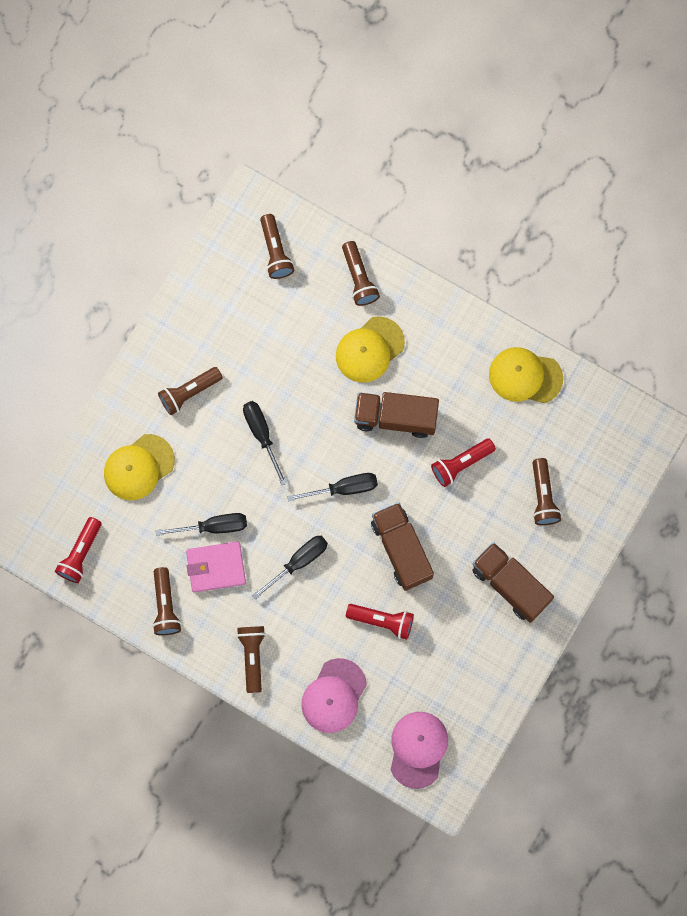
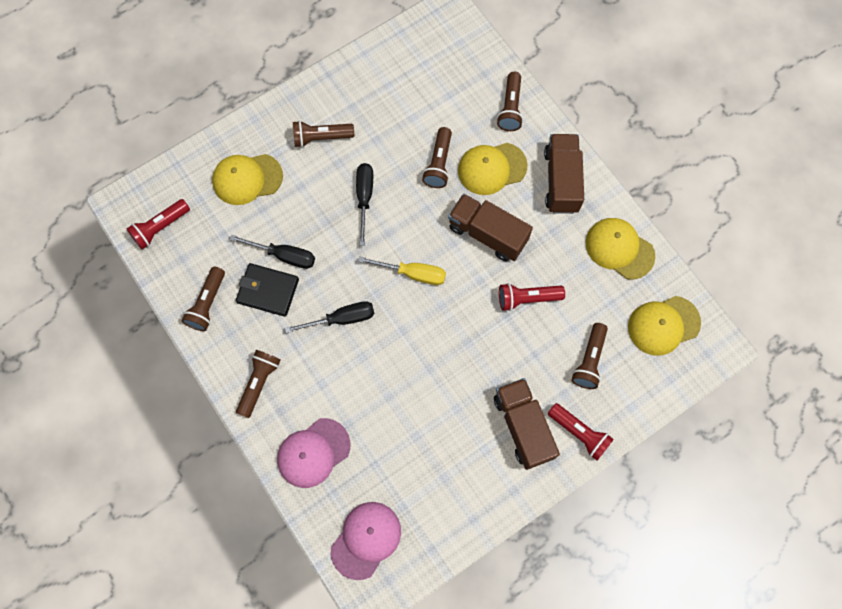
camera: 25 degrees right, 5 degrees down
pink wallet [186,541,246,593] -> black wallet [236,263,299,317]
brown flashlight [260,214,294,279] -> brown flashlight moved to [422,127,452,188]
black screwdriver [287,473,378,502] -> yellow screwdriver [358,256,446,285]
red flashlight [346,604,414,640] -> red flashlight moved to [548,403,614,460]
brown truck [371,503,434,591] -> brown truck moved to [544,134,584,214]
none -> yellow cap [628,296,701,356]

